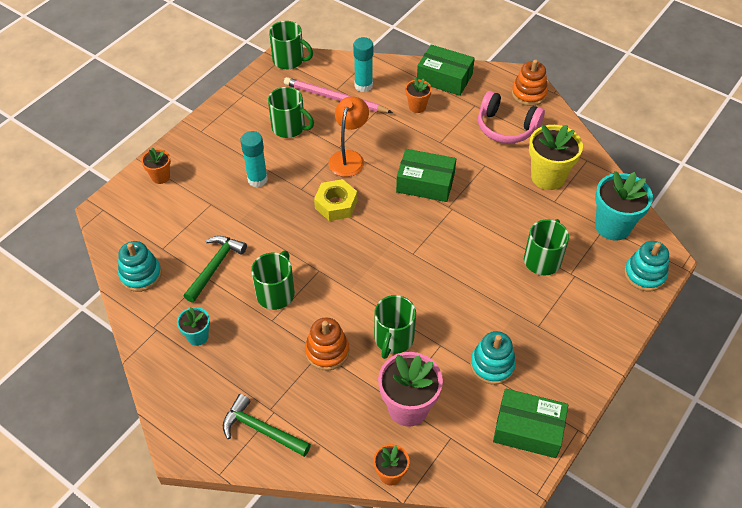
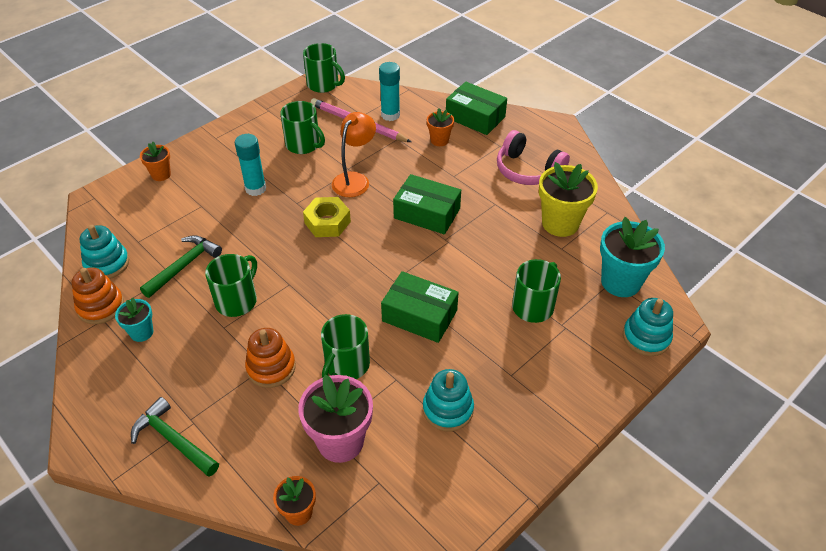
camera: 10 degrees right, 5 degrees down
green box [493,388,568,458] -> green box moved to [381,271,459,343]
orange stacking toy [512,60,548,106] -> orange stacking toy moved to [71,267,124,324]

